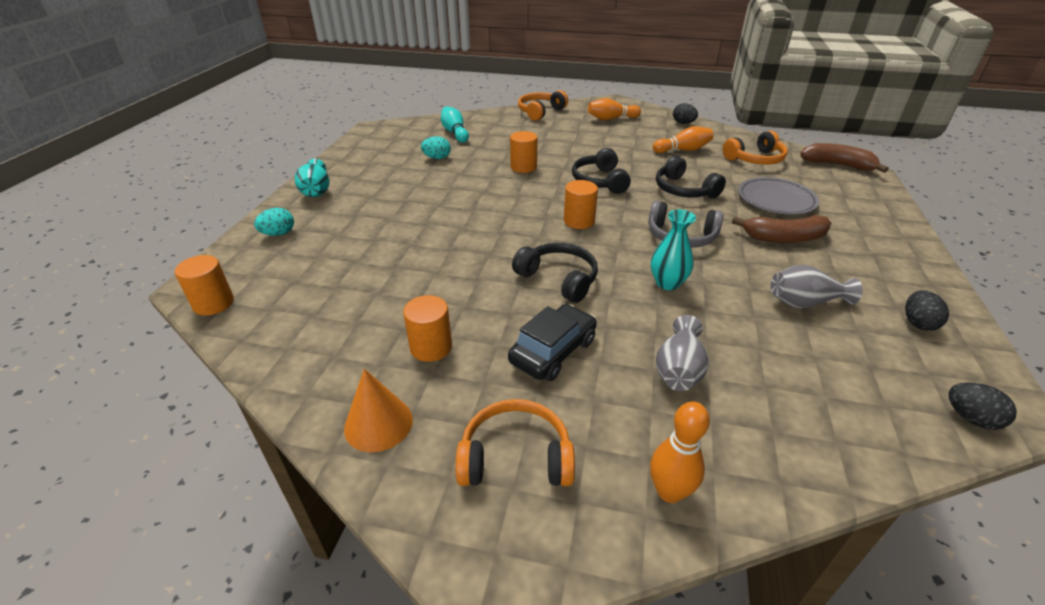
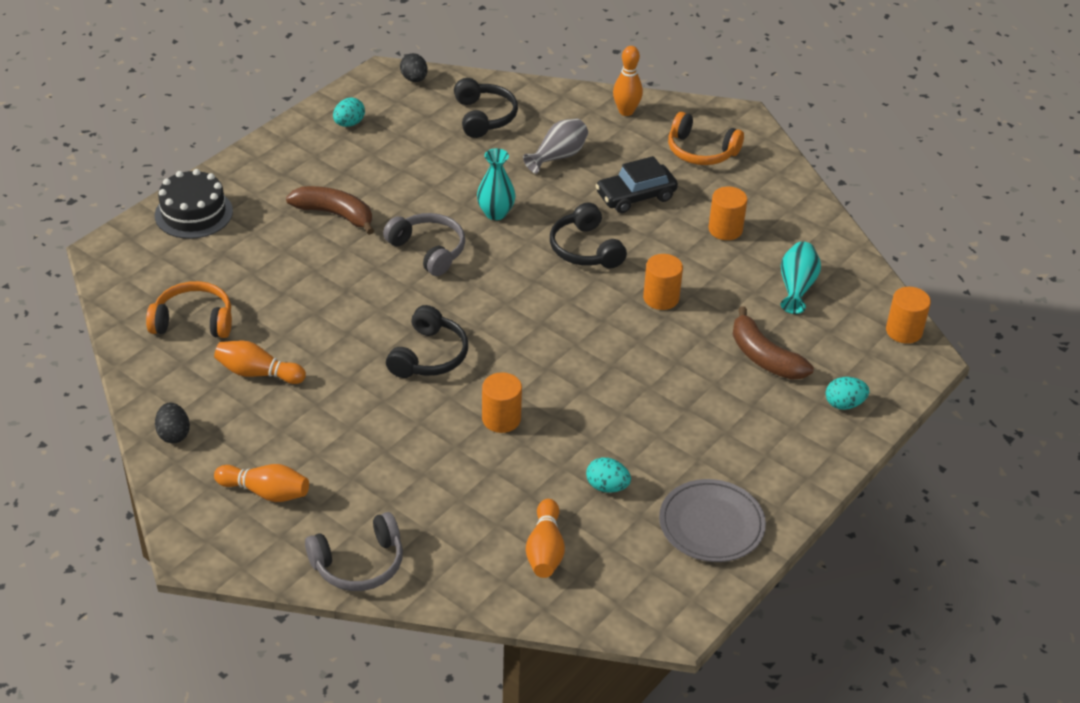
camera: 155 degrees left, 5 degrees up
turquoise vase [295,159,330,197] -> turquoise vase moved to [781,242,821,314]
orange cone [344,369,413,452] -> none
turquoise bowling pin [441,106,469,143] -> orange bowling pin [526,499,565,578]
orange headphones [518,90,568,121] -> grey headphones [305,512,403,591]
orange cylinder [564,180,598,229] -> orange cylinder moved to [643,254,683,310]
black headphones [656,156,726,198] -> black headphones moved to [454,78,518,138]
grey plate [738,177,819,215] -> grey plate moved to [659,479,766,562]
grey vase [771,265,863,308] -> none
brown banana [800,143,888,173] -> brown banana moved to [733,306,814,380]
black egg [905,290,949,331] -> turquoise egg [333,97,365,127]
none -> black cake [155,169,233,239]

